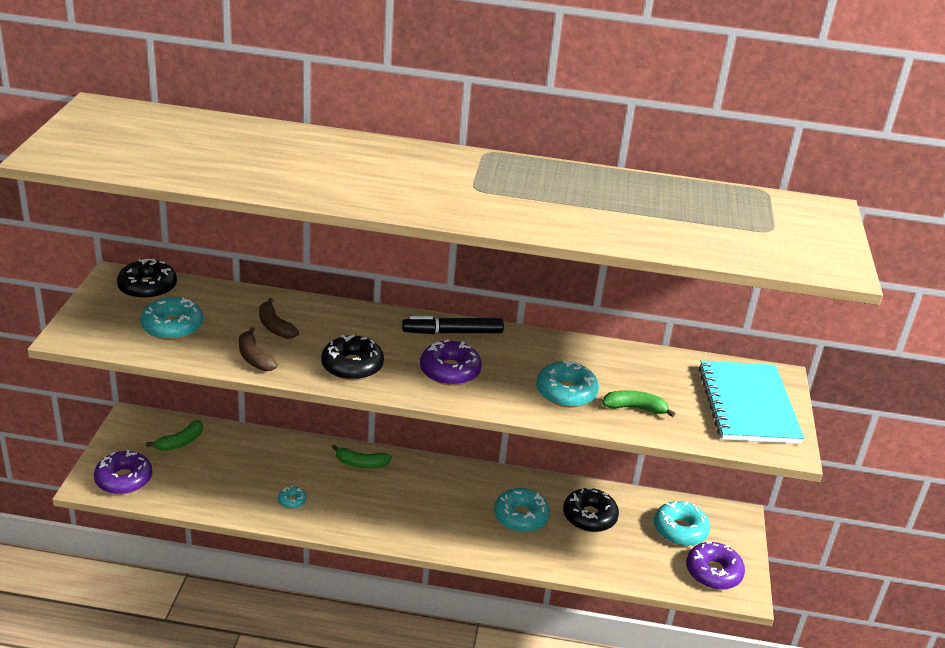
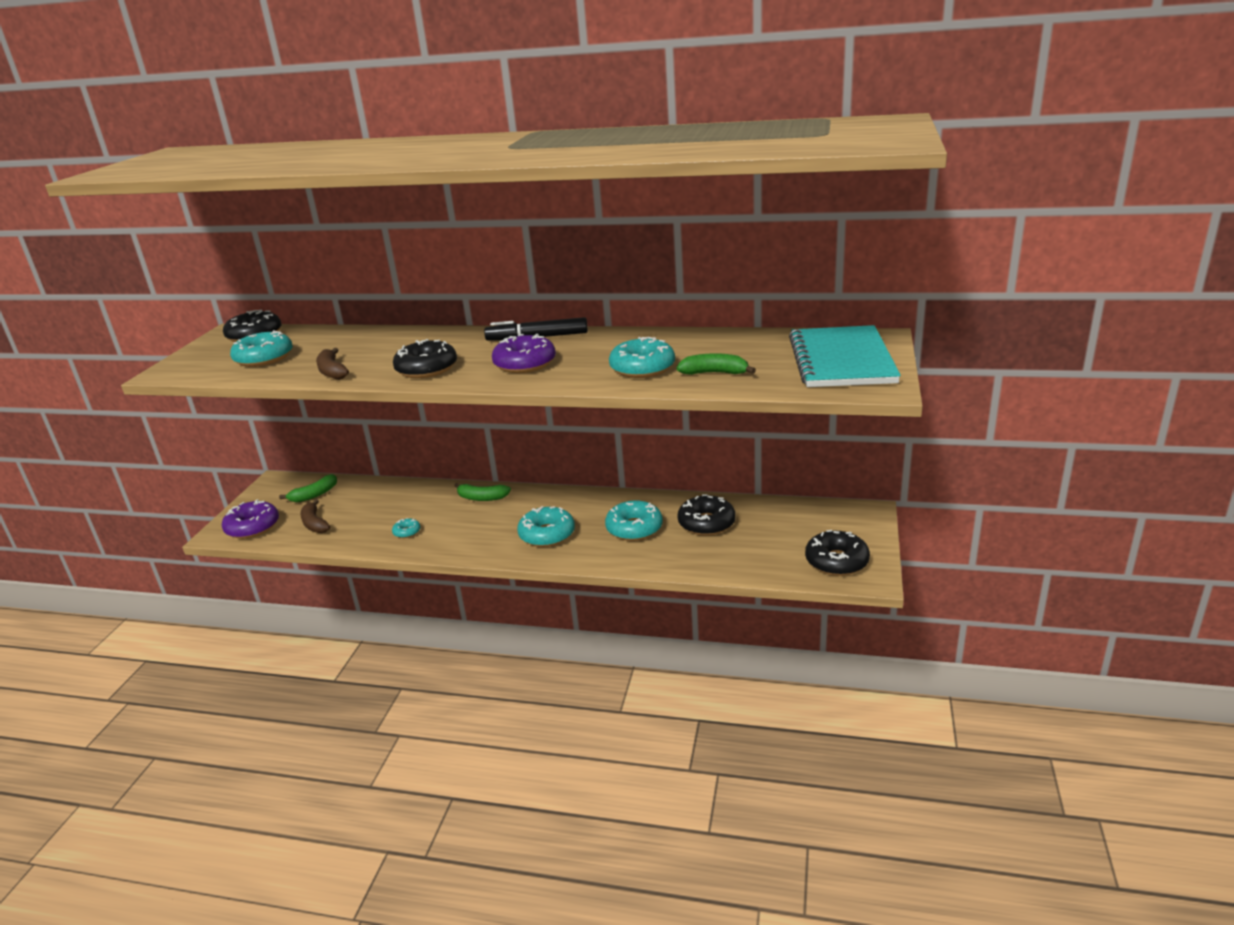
camera: 10 degrees right, 5 degrees down
brown banana [259,298,299,339] -> brown banana moved to [300,499,330,533]
turquoise donut [654,501,710,546] -> turquoise donut moved to [517,506,575,547]
purple donut [686,542,745,590] -> black donut [805,530,870,576]

